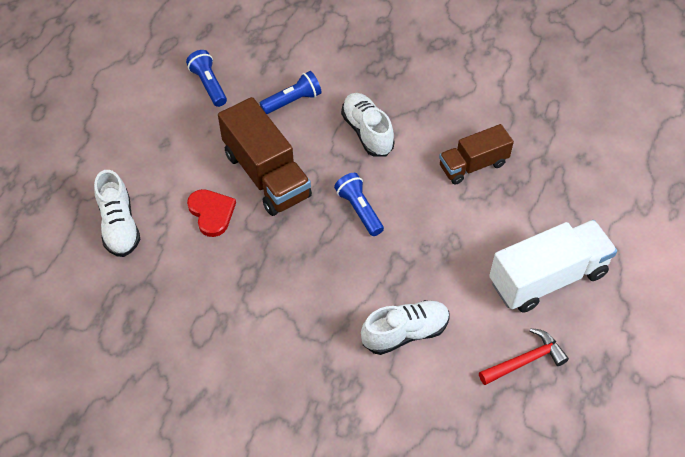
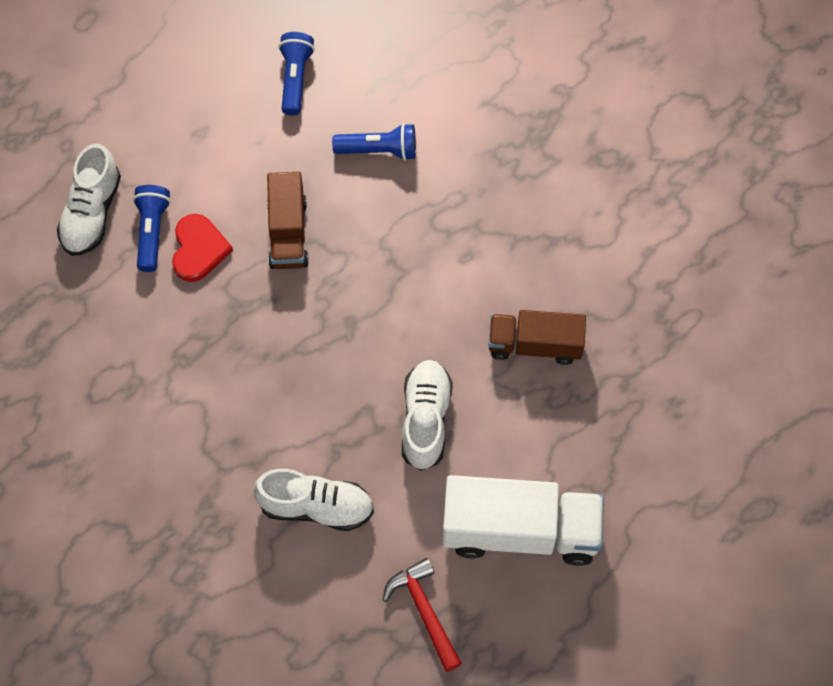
camera: 30 degrees right, 10 degrees up
brown truck [218,97,312,216] -> brown truck [267,172,309,269], size x0.63
blue flashlight [334,173,384,236] -> blue flashlight moved to [133,185,171,272]
white shoe [341,93,395,157] -> white shoe moved to [402,360,453,471]
red hammer [479,328,569,385] -> red hammer turned 120 degrees counterclockwise [383,558,462,672]

